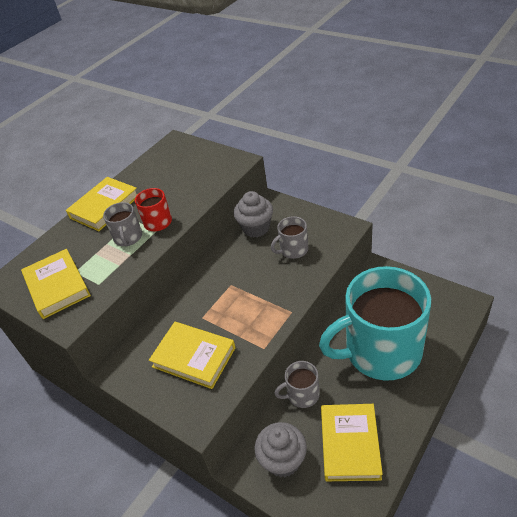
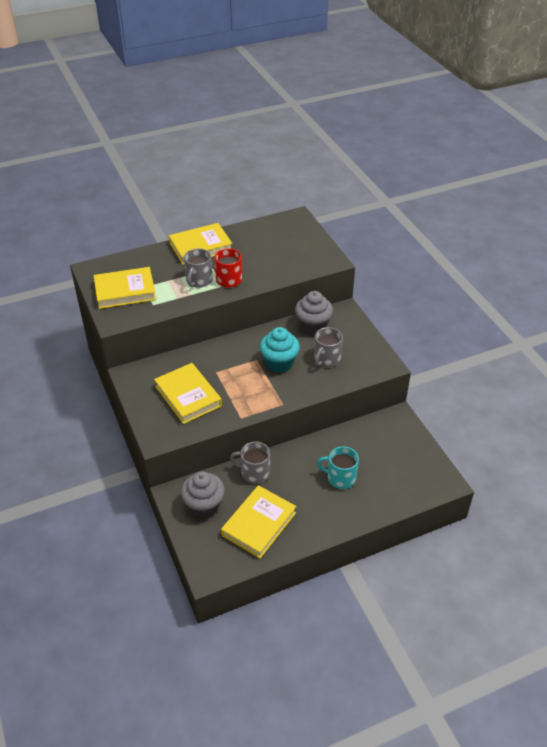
camera: 25 degrees right, 0 degrees up
yellow book [21,249,91,319] -> yellow book turned 75 degrees clockwise [94,267,156,309]
grey mug [271,216,309,259] -> grey mug turned 60 degrees counterclockwise [314,327,343,367]
turquoise mug [319,266,431,381] -> turquoise mug [317,446,359,489], size x0.41
none -> turquoise cupcake [260,327,300,373]

